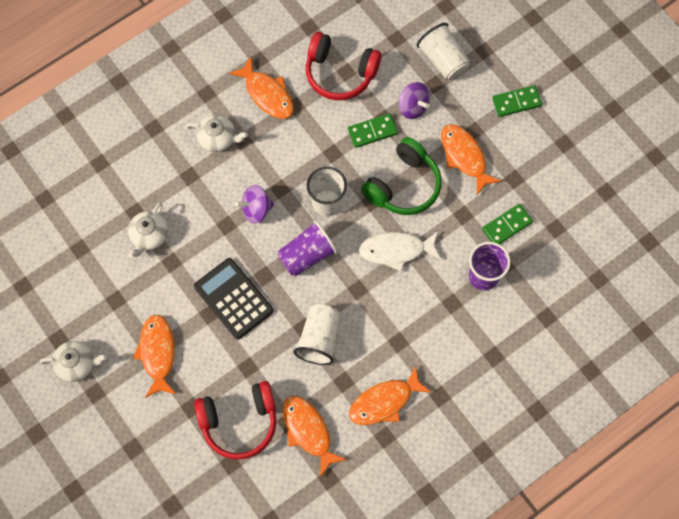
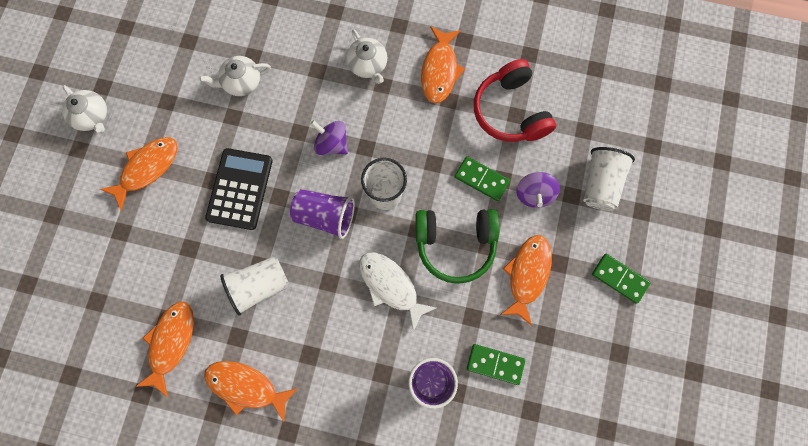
camera: 50 degrees right, 5 degrees up
red headphones [194,381,277,460] -> none

